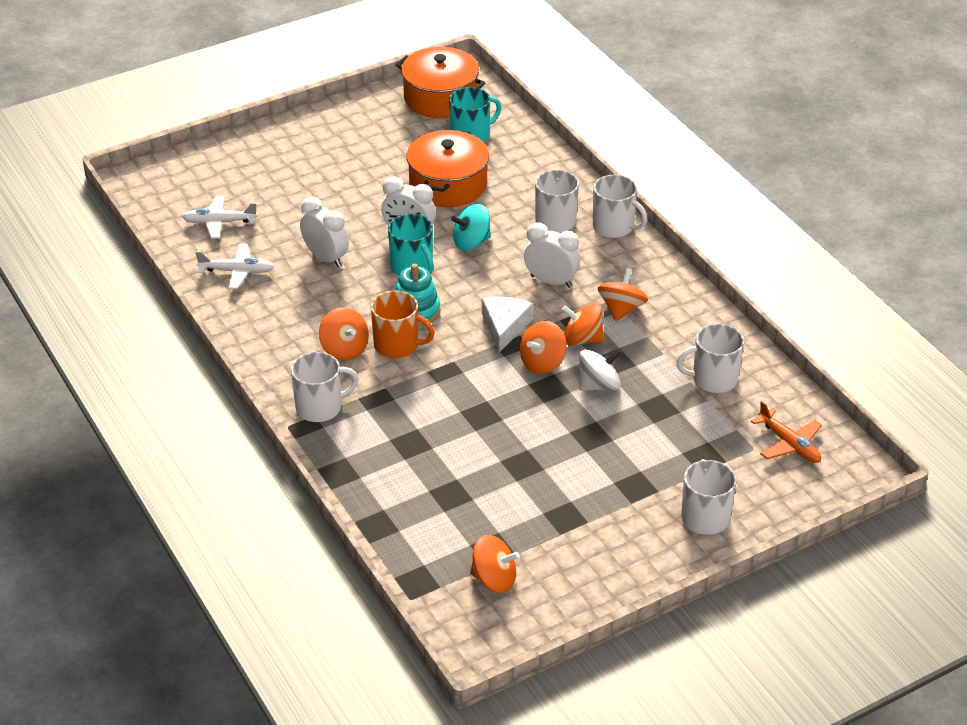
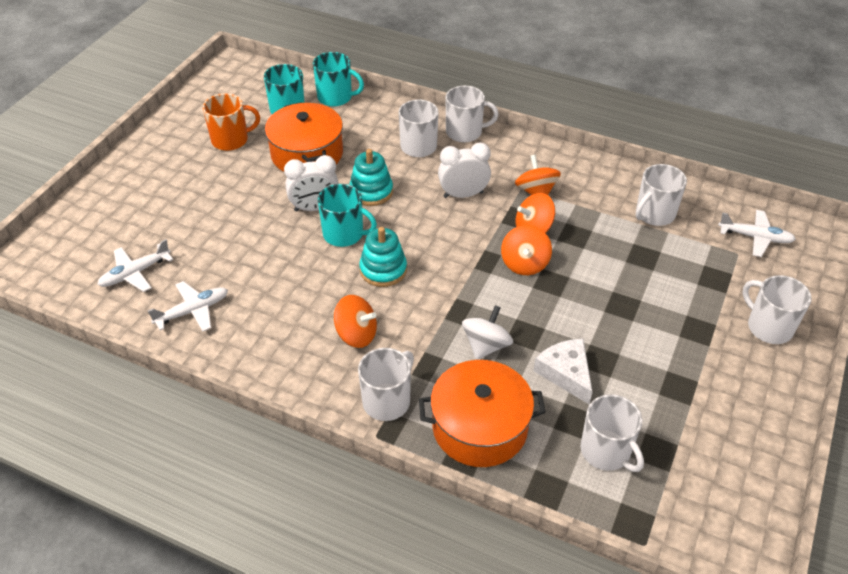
camera: 35 degrees left, 5 degrees up
white clock [300,197,349,268] -> none
orange mug [371,290,435,358] -> orange mug moved to [203,93,260,151]
orange pot [396,47,485,118] -> orange pot moved to [419,360,545,467]
turquoise spinning top [451,204,491,251] -> turquoise stacking toy [349,149,393,206]
orange spinning top [470,535,520,593] -> none
white cheese [482,297,534,353] -> white cheese moved to [534,339,593,405]
white spinning top [579,348,621,391] -> white spinning top moved to [462,305,513,360]
orange plane [751,401,822,463] -> white plane [718,210,796,257]
none -> turquoise mug [313,52,364,107]
none -> white mug [581,394,644,472]

